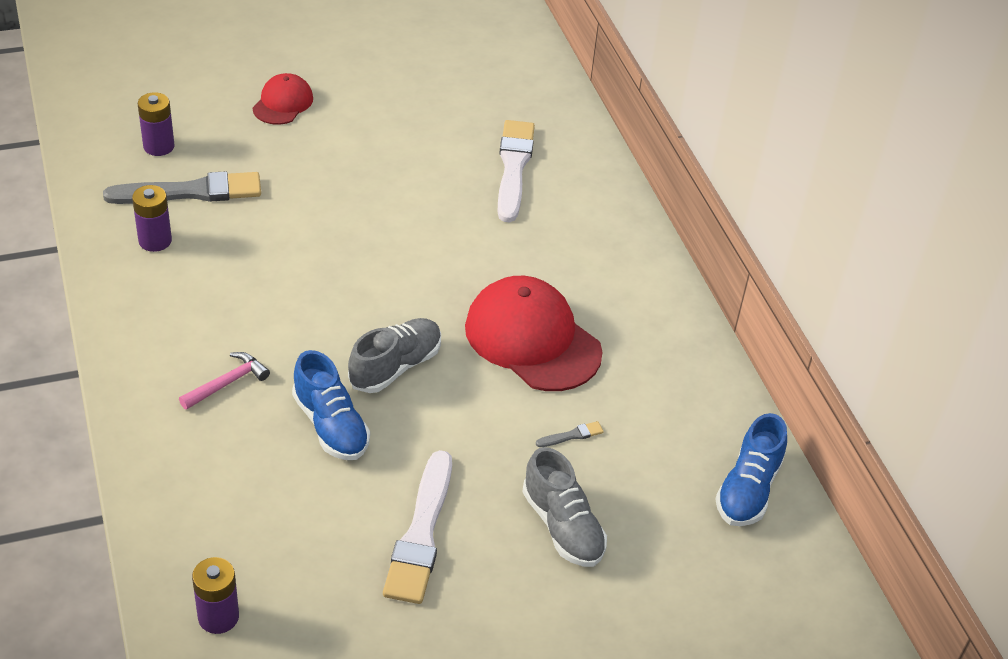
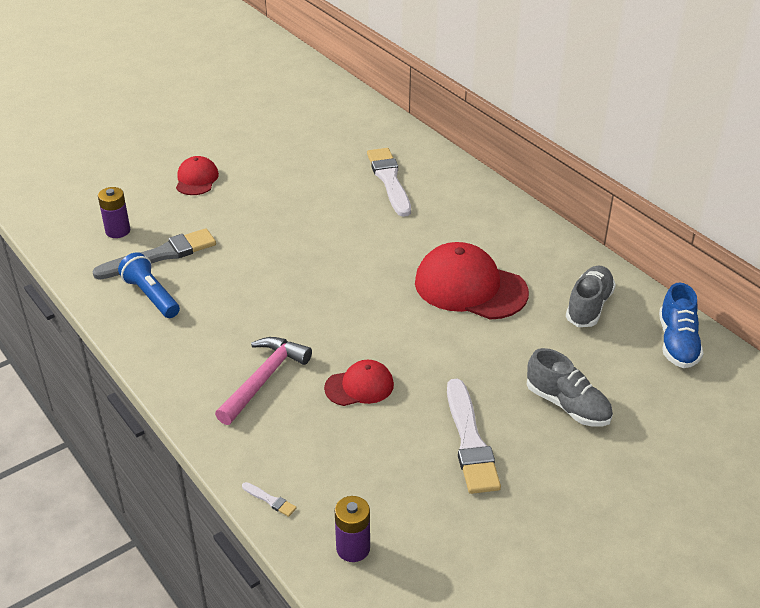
camera: 15 degrees left, 5 degrees down
purple battery [132,185,172,252] -> blue flashlight [118,252,180,318]
pink hammer [179,352,270,410] -> pink hammer [215,337,312,425], size x1.62
blue shoe [292,350,370,460] -> red cap [324,360,394,406]
grey shoe [348,318,441,393] -> grey shoe moved to [566,266,616,327]
grey brush [536,421,604,447] -> none
none -> white brush [242,482,297,517]

